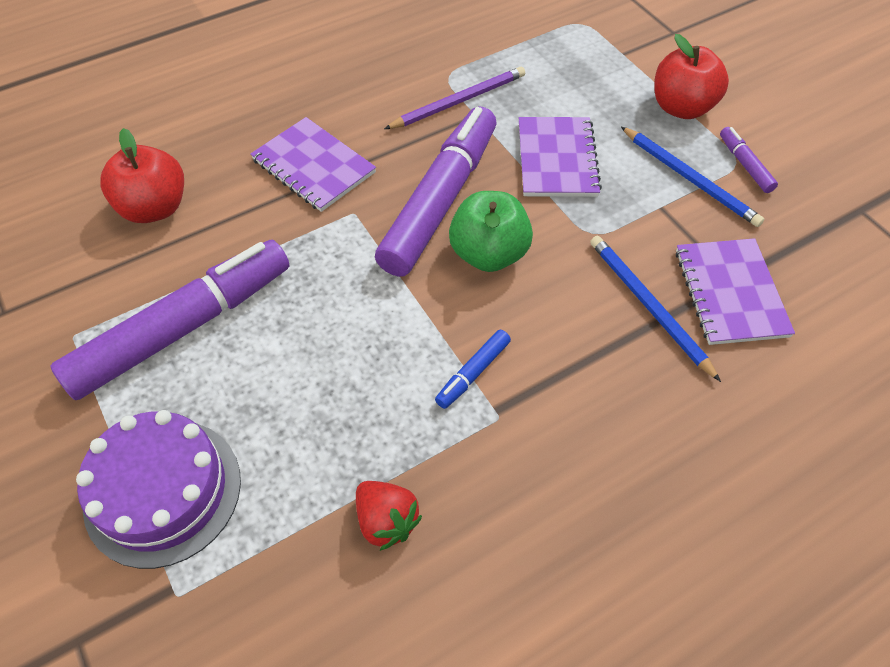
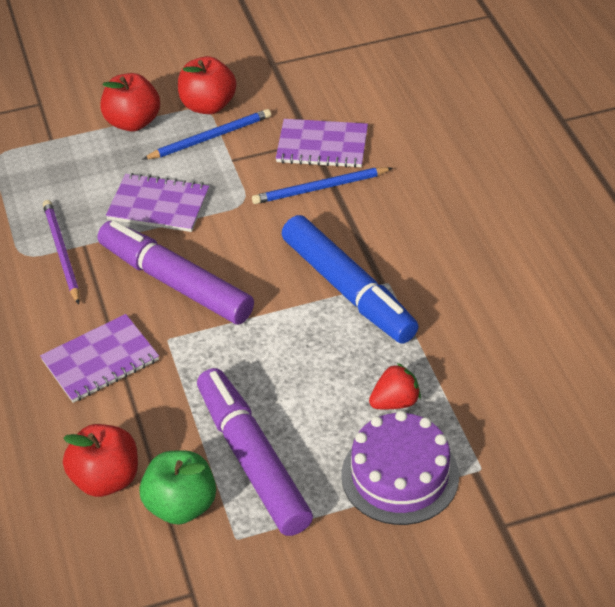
camera: 75 degrees left, 10 degrees down
red strawberry [356,481,422,551] -> red strawberry moved to [369,363,421,409]
blue marker [435,330,511,409] -> blue marker [282,215,419,343], size x2.45
green apple [449,191,533,272] -> green apple moved to [139,450,216,525]
purple marker [720,127,778,193] -> red apple [178,56,236,114]

